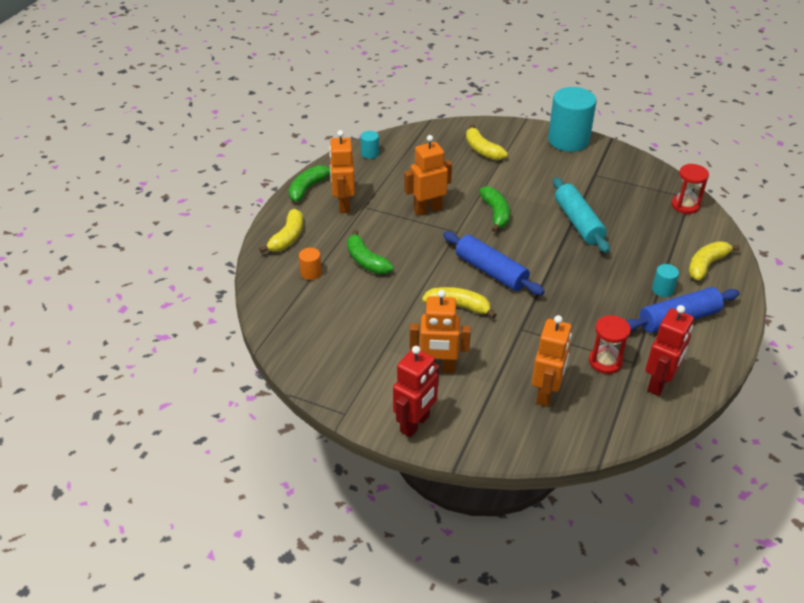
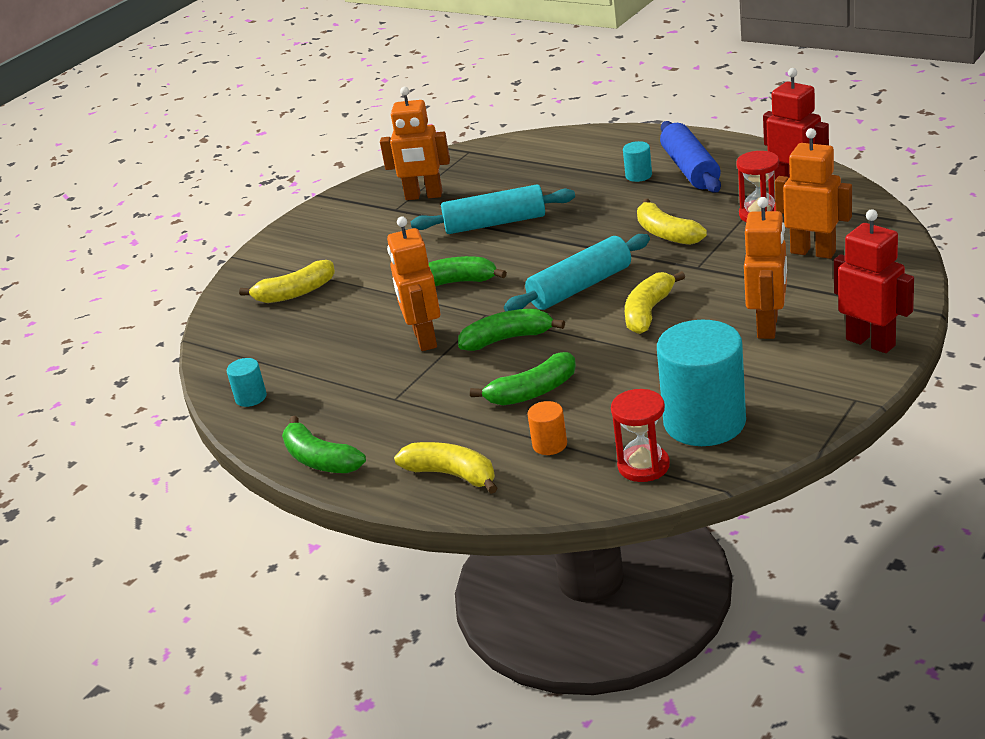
camera: 75 degrees left, 10 degrees down
orange robot [329,130,355,213] -> orange robot moved to [380,87,450,200]
blue rolling pin [443,232,545,295] -> turquoise rolling pin [504,234,650,312]
turquoise cylinder [548,87,596,152] -> turquoise cylinder moved to [657,320,746,446]
red hourglass [671,164,709,214] -> red hourglass moved to [611,389,670,482]
yellow banana [688,241,740,280] -> yellow banana moved to [637,198,707,245]
none -> green banana [458,309,565,351]

